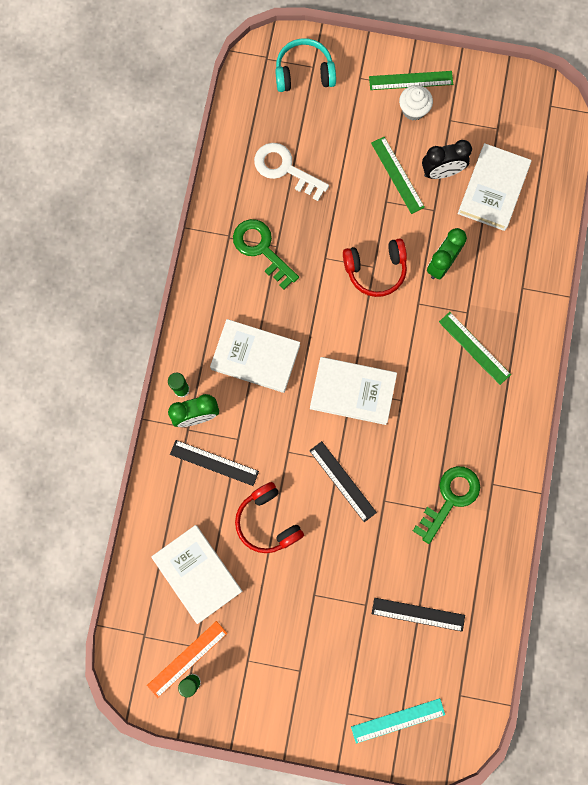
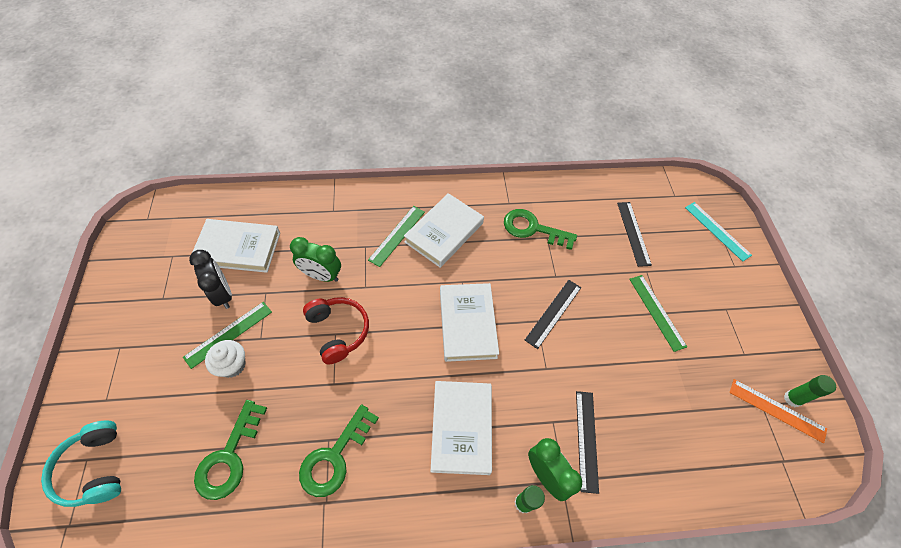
camera: 110 degrees left, 20 degrees down
white book [151,525,242,624] -> white book moved to [404,193,484,268]
red headphones [235,482,304,553] -> none
white key [254,143,329,201] -> green key [194,400,267,500]
green ruler [369,71,453,90] -> green ruler moved to [629,275,687,352]
white cupcake [399,85,433,121] -> white cupcake moved to [205,340,246,378]

